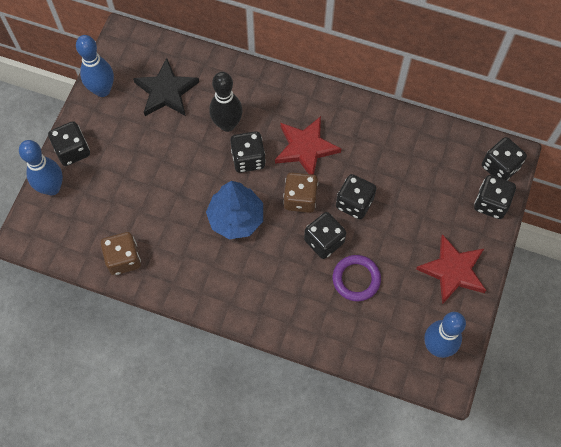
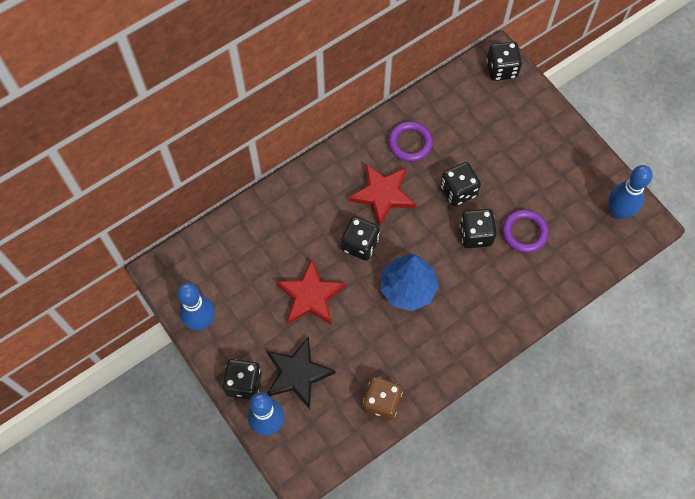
camera: 55 degrees left, 0 degrees up
black star [133,58,199,116] -> black star moved to [267,337,336,409]
black bowling pin [209,72,243,132] -> none
brown dice [283,172,318,213] -> none
red star [416,234,486,304] -> red star moved to [276,259,346,325]
black dice [474,175,516,219] -> none
none -> purple ring [388,121,433,162]

